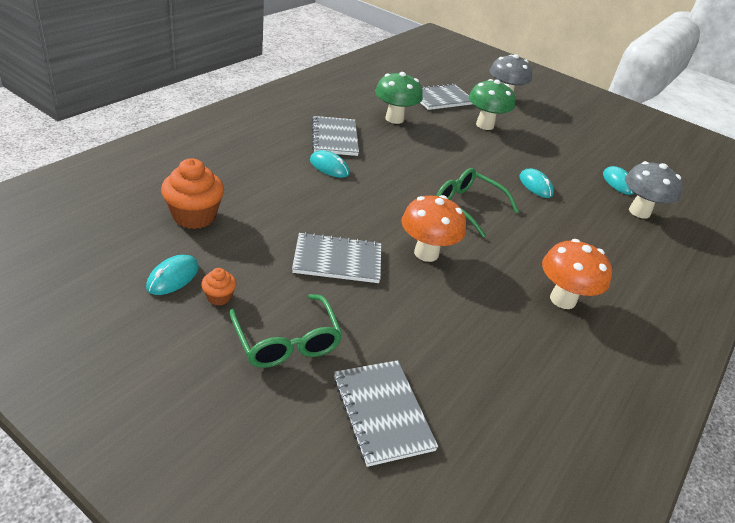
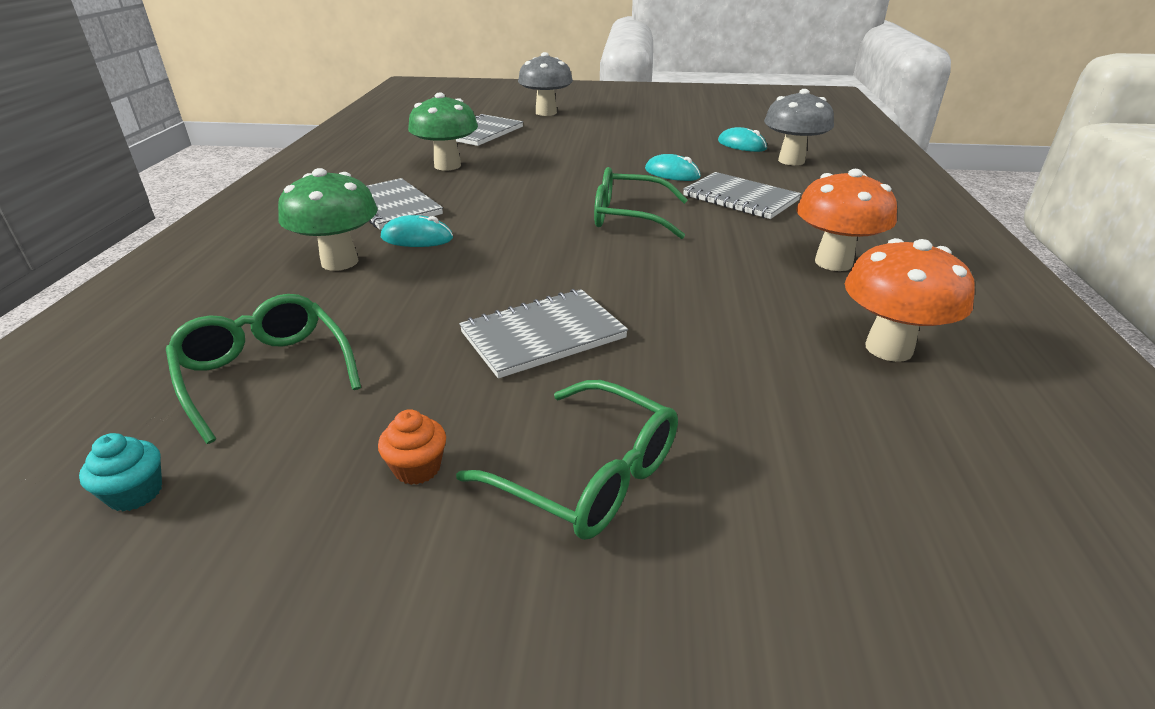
camera: 25 degrees left, 5 degrees down
turquoise mouse [146,255,199,295] -> none
orange cupcake [161,158,224,229] -> green glasses [166,294,361,444]
grey notebook [333,360,438,467] -> grey notebook moved to [683,172,801,219]
orange mushroom [401,195,466,262] -> orange mushroom moved to [845,238,975,362]
green mushroom [469,79,515,130] -> green mushroom moved to [278,168,378,271]
none -> turquoise cupcake [79,433,162,511]

